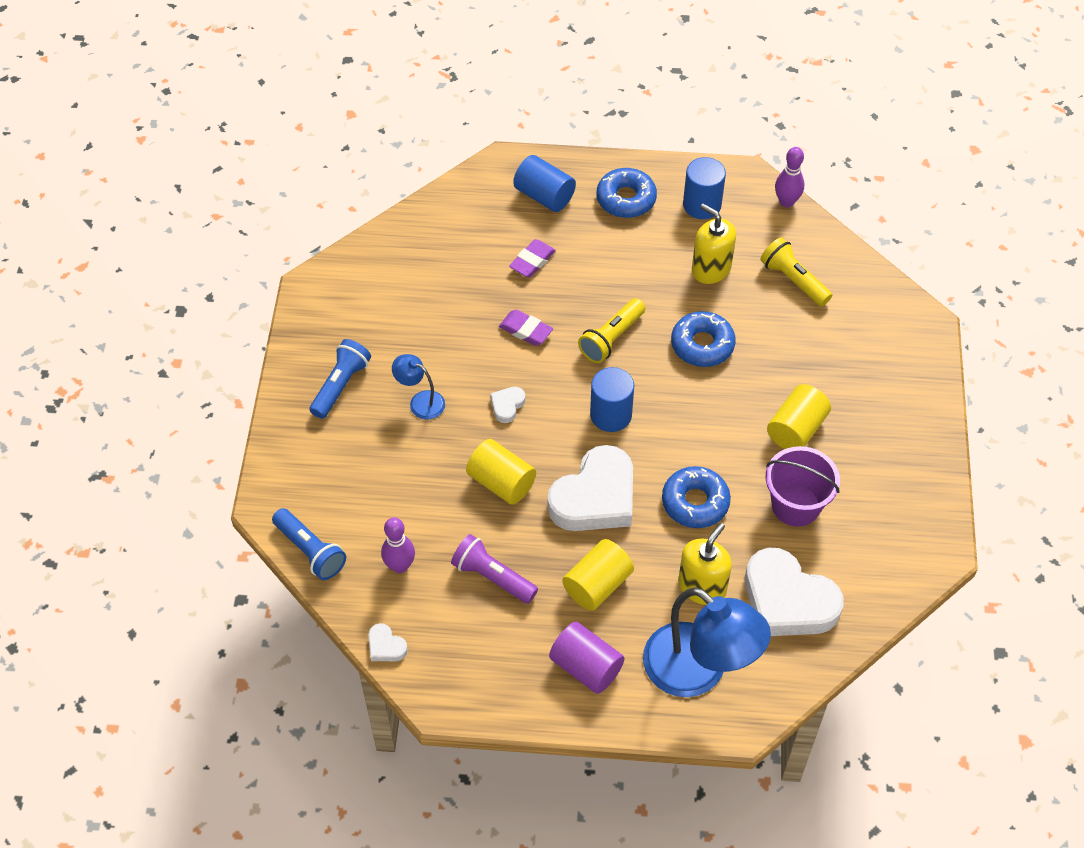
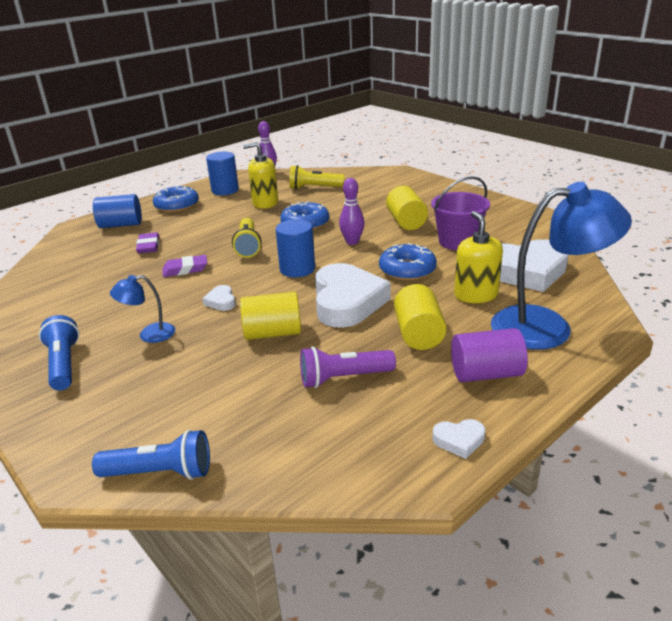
camera: 45 degrees left, 25 degrees down
white heart [368,623,408,661] -> white heart moved to [433,419,485,459]
purple bowling pin [381,517,415,573] -> purple bowling pin moved to [339,178,365,245]

